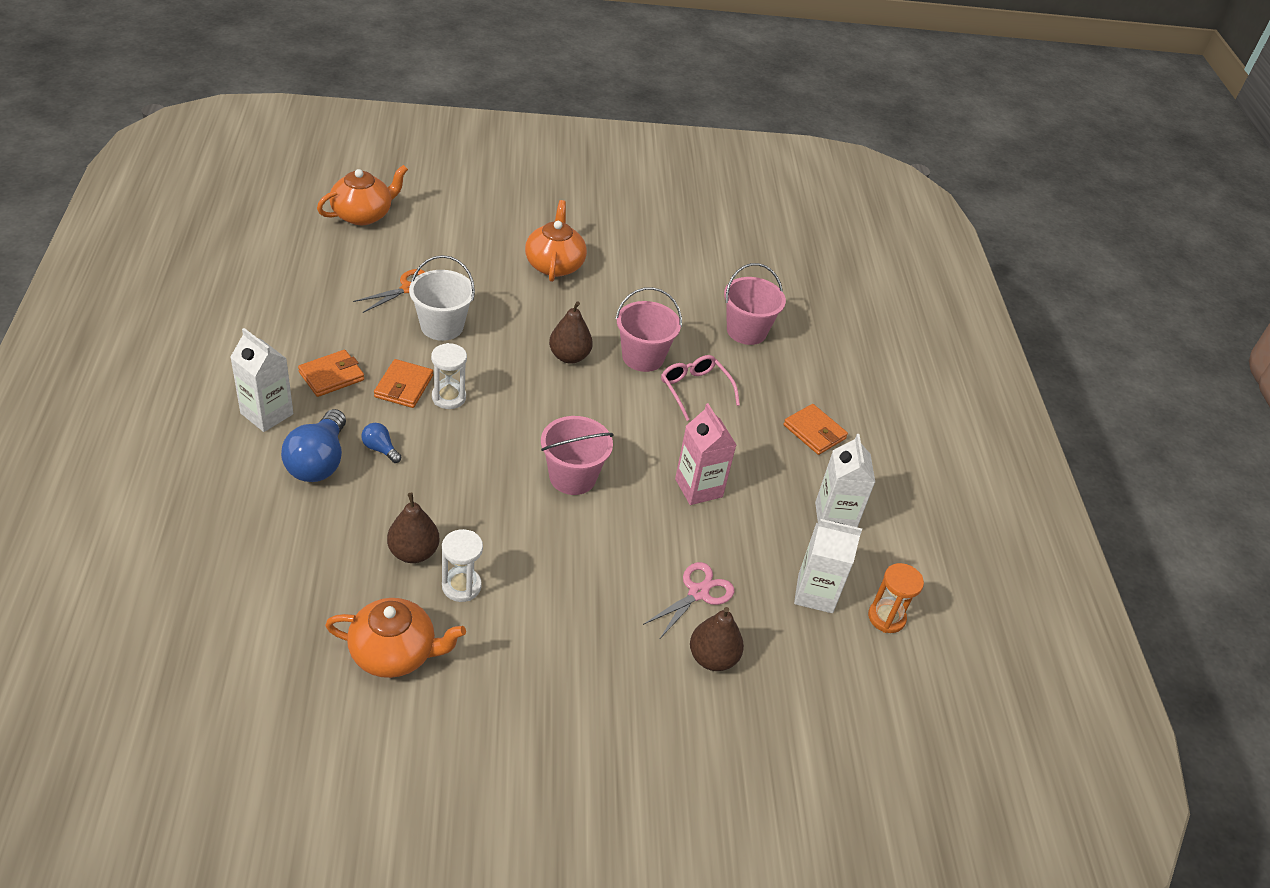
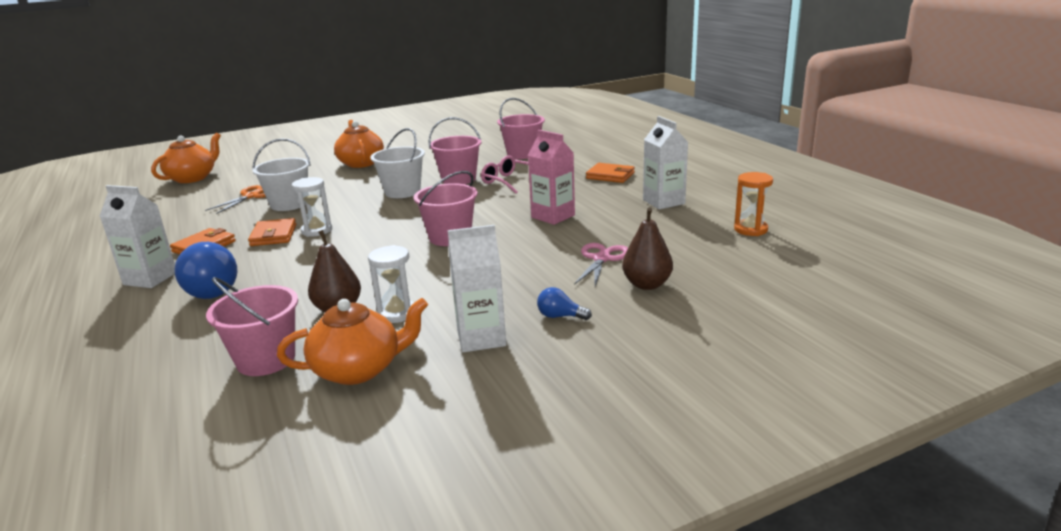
camera: 15 degrees left, 20 degrees down
blue light bulb [361,423,402,463] -> blue light bulb moved to [537,287,592,320]
brown pear [549,301,593,364] -> white bucket [370,128,425,198]
white carton [794,519,862,613] -> white carton moved to [448,225,506,352]
none -> pink bucket [206,277,298,376]

